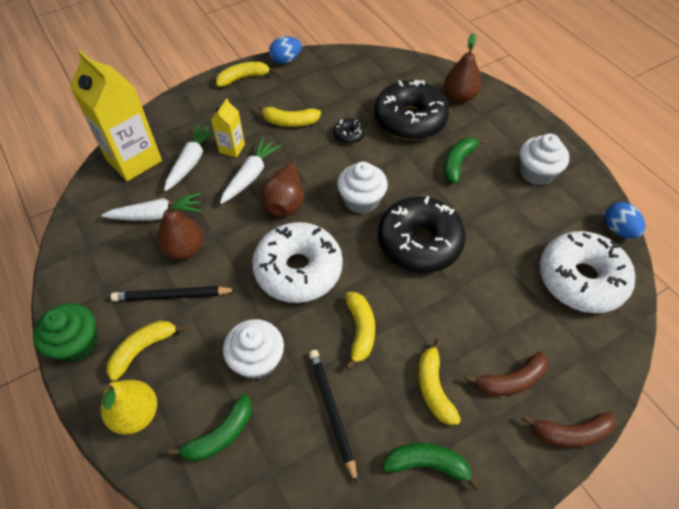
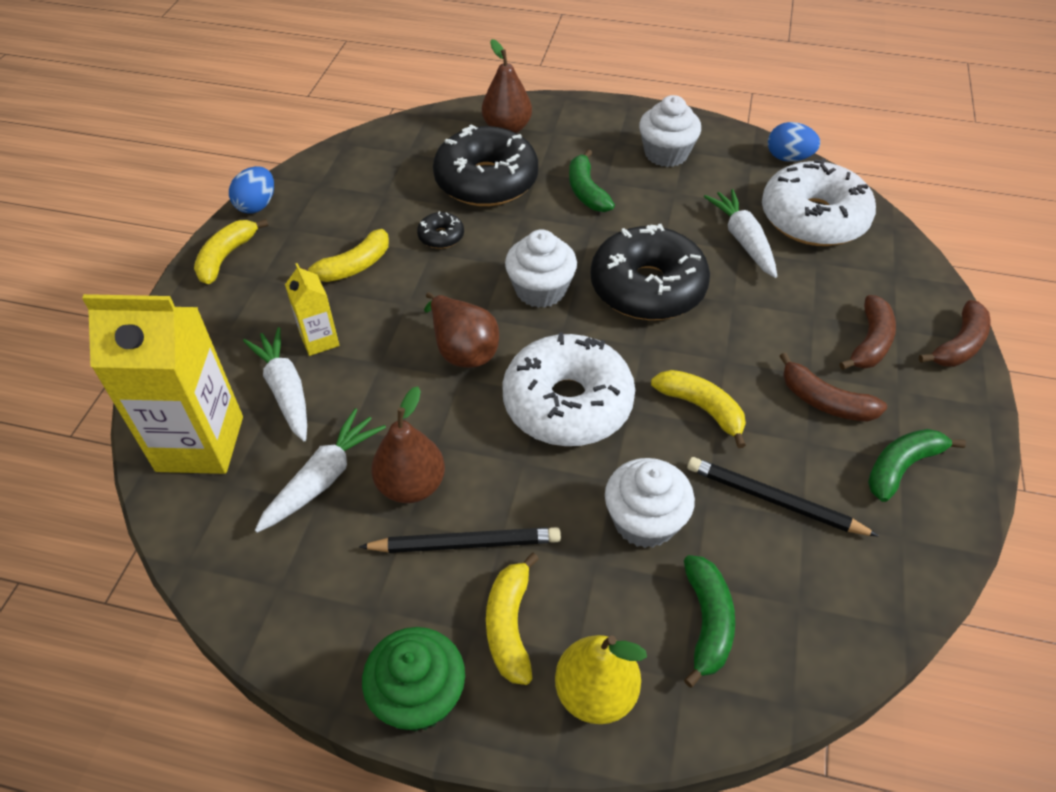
camera: 45 degrees left, 5 degrees down
black pencil [111,286,236,302] -> black pencil turned 135 degrees counterclockwise [359,527,561,553]
white carrot [220,137,282,204] -> white carrot moved to [704,189,777,278]
yellow banana [418,339,461,425] -> brown banana [780,353,887,422]

